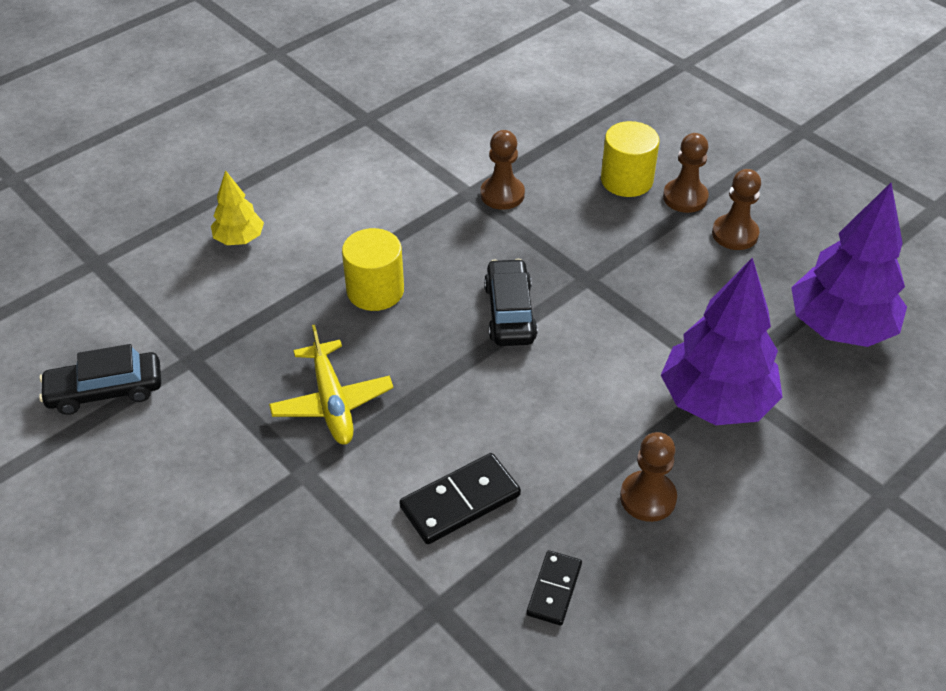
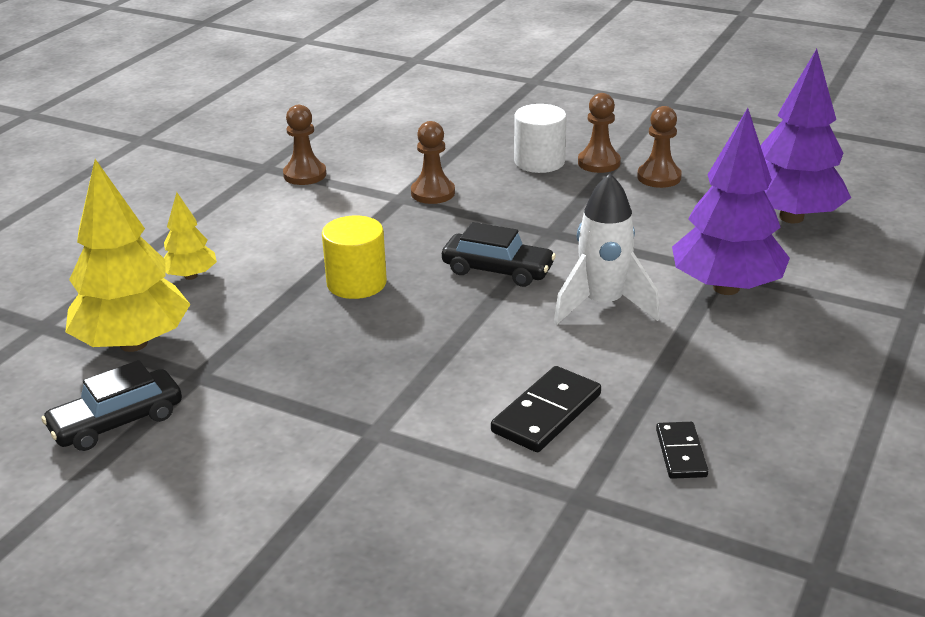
camera: 20 degrees left, 15 degrees down
yellow plane [269,324,394,445] -> none
black car [484,259,538,346] -> black car turned 135 degrees clockwise [442,222,556,287]
yellow cylinder [601,121,659,197] -> white cylinder [514,104,567,173]
brown pawn [620,432,677,522] -> brown pawn moved to [283,105,326,185]
none -> yellow tree [66,159,190,352]
none -> white rocket [554,174,660,325]

